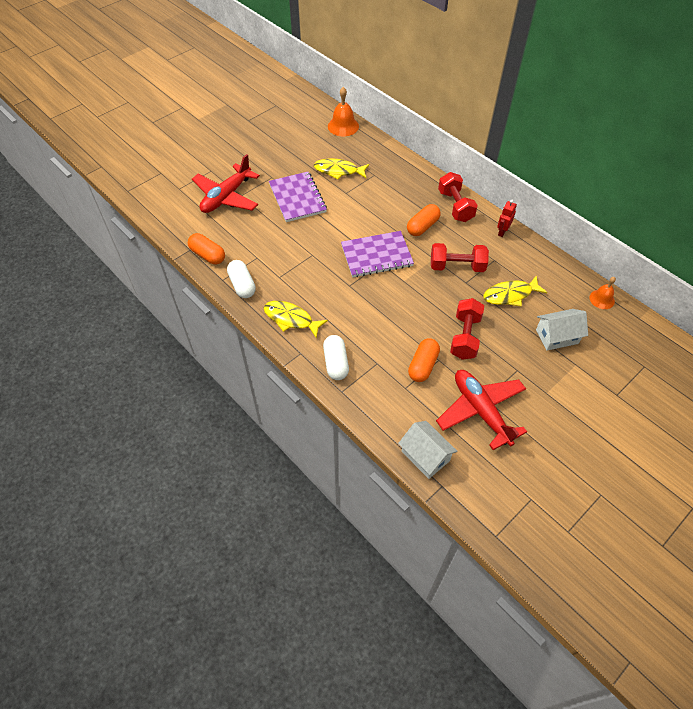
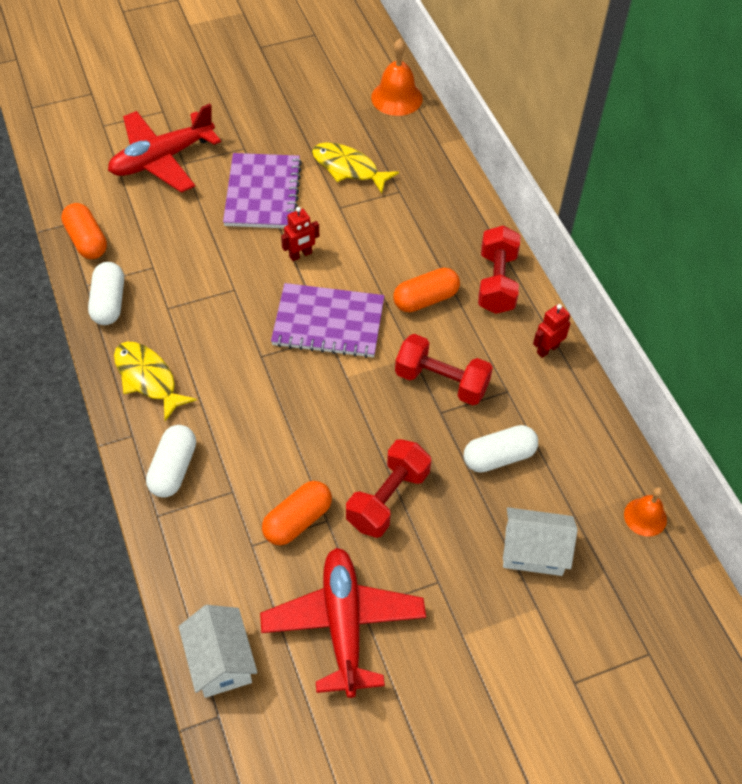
camera: 20 degrees right, 0 degrees up
yellow fish [483,275,548,307] -> white capsule [464,425,538,473]
none -> red robot [281,207,319,261]

